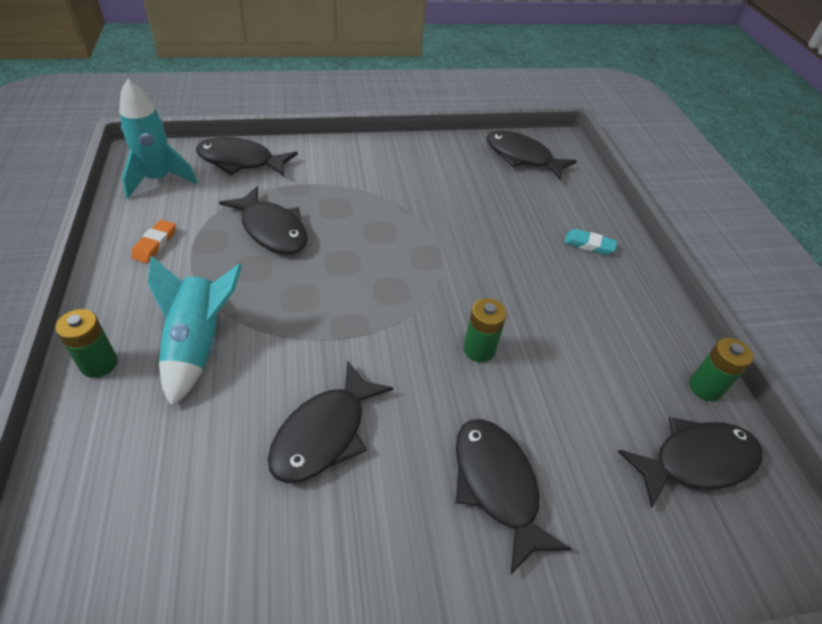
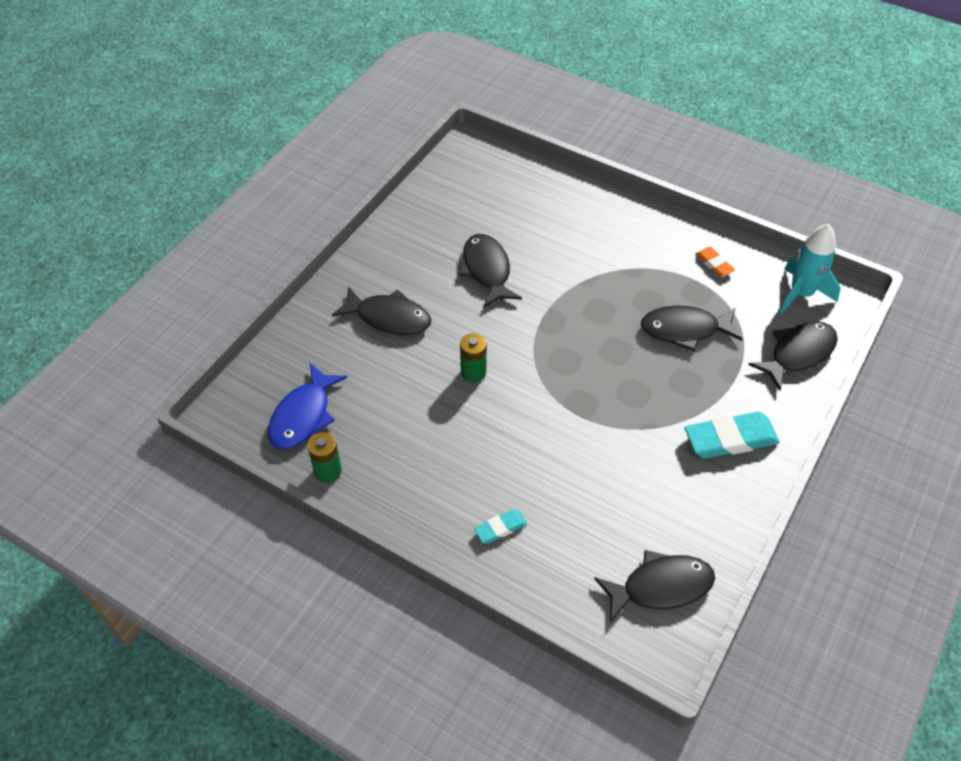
camera: 135 degrees right, 5 degrees up
green battery [55,309,118,378] -> none
turquoise rocket [148,256,242,407] -> none
black fish [618,417,763,508] -> blue fish [268,363,347,449]
none -> turquoise eraser [684,412,780,458]

